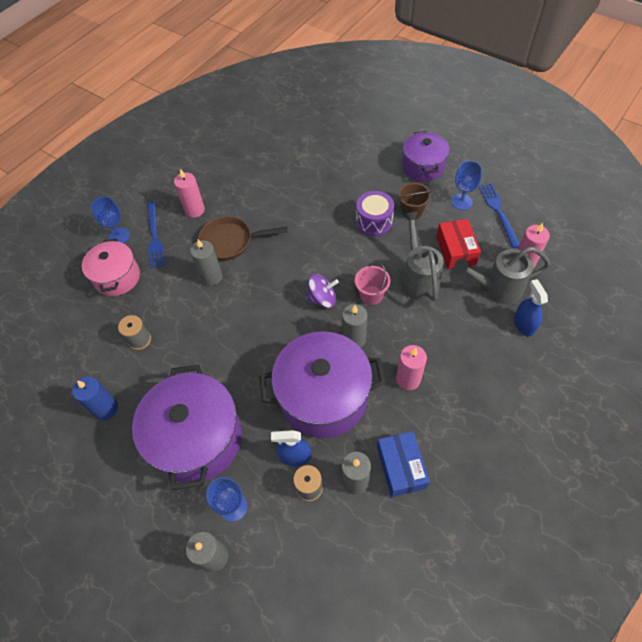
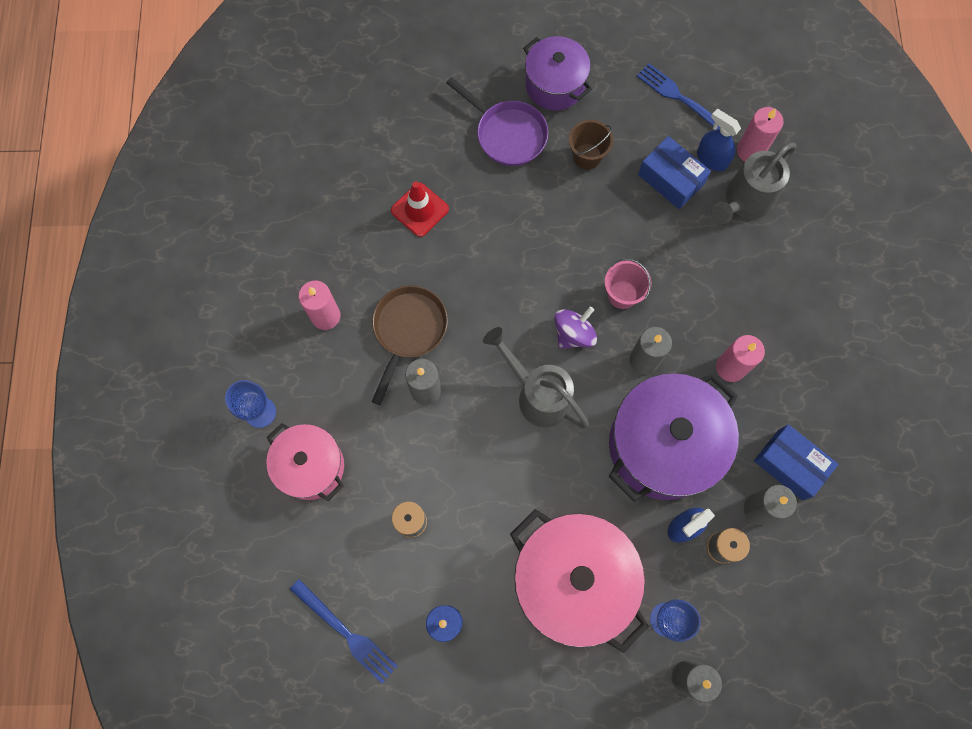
camera: 40 degrees left, 15 degrees up
purple pot [132,365,242,490] -> pink pot [510,509,649,653]
blue fork [147,201,165,268] -> blue fork moved to [290,579,398,684]
brown pan [198,216,288,261] -> brown pan turned 150 degrees clockwise [372,285,448,405]
purple drum [356,191,394,236] -> none
grey watering can [401,211,444,301] -> grey watering can moved to [483,327,589,429]
red box [436,219,481,270] -> blue box [638,136,711,209]
blue goblet [451,161,482,210] -> none
blue spray bottle [514,279,548,337] -> blue spray bottle moved to [697,109,741,171]
none -> red traffic cone [391,182,449,237]
none -> purple pan [446,77,548,166]

